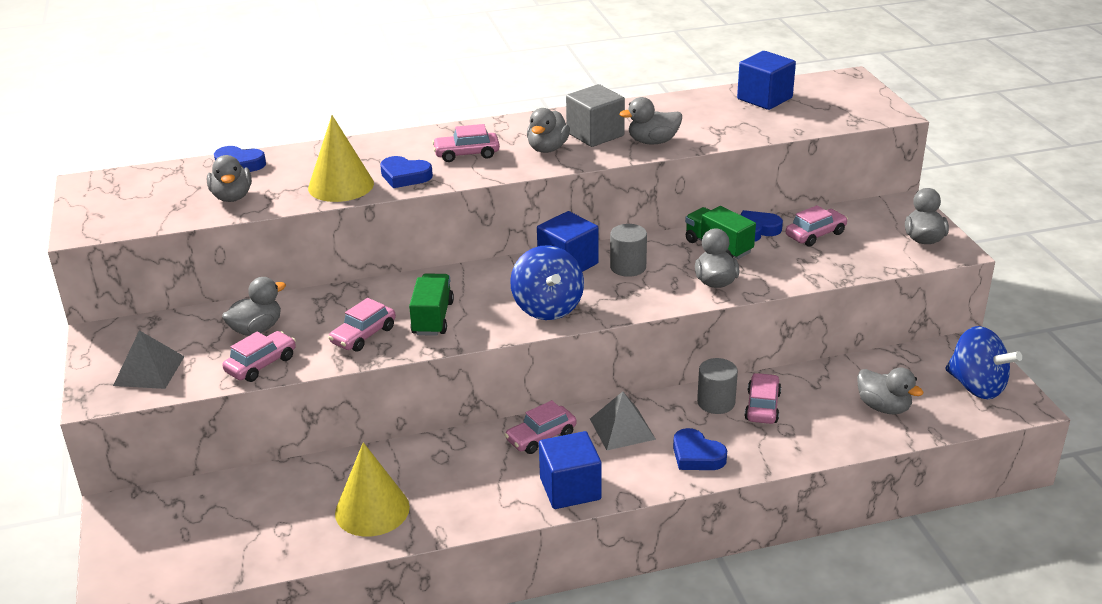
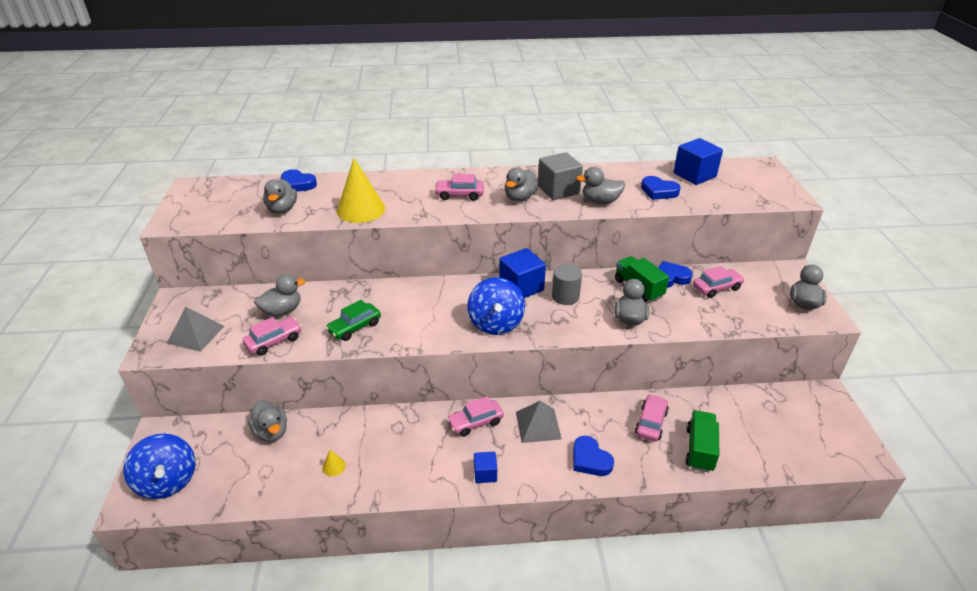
camera: 10 degrees right, 5 degrees up
pink car [328,298,396,352] -> green car [326,300,381,341]
yellow cone [335,442,410,537] -> yellow cone [322,450,346,476], size x0.41
blue heart [380,156,433,188] -> blue heart moved to [641,176,681,200]
green truck [409,273,454,336] -> green truck moved to [685,410,719,472]
blue cube [539,431,602,509] -> blue cube [474,452,497,483], size x0.55
grey cylinder [697,358,738,414] -> none
grey duck [857,367,924,415] -> grey duck moved to [248,400,287,442]
blue spinning top [945,326,1022,399] -> blue spinning top moved to [124,434,195,499]

